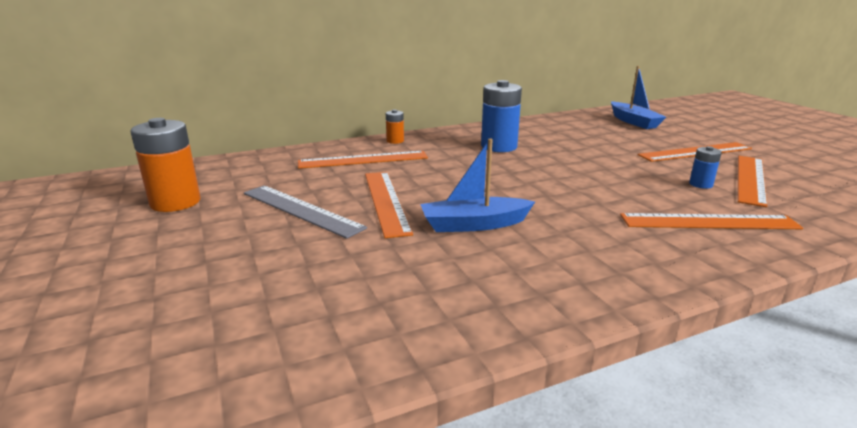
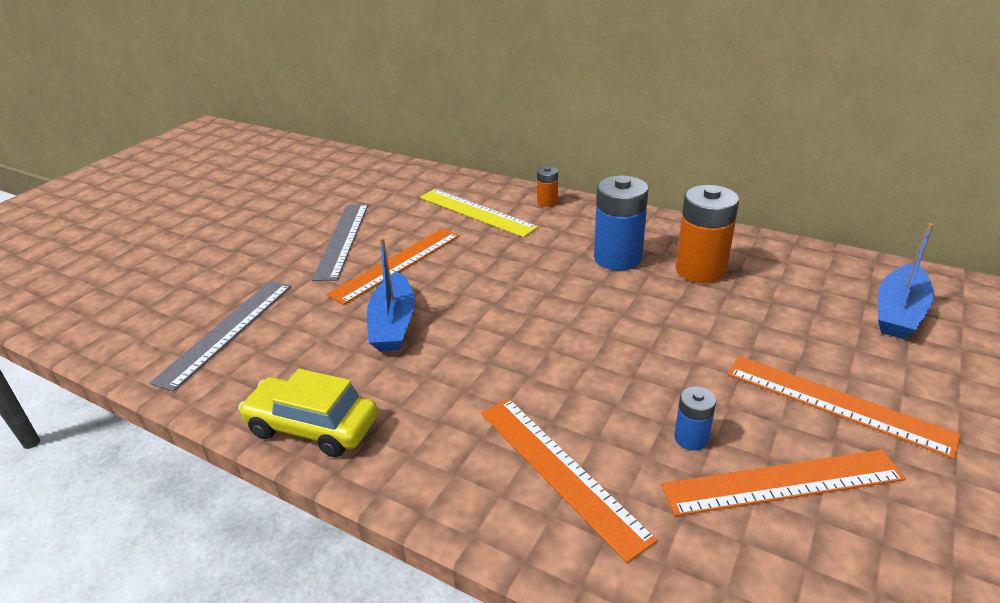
camera: 55 degrees right, 10 degrees up
orange battery [130,118,200,212] -> orange battery moved to [676,185,739,283]
orange ruler [298,151,428,169] -> yellow ruler [420,189,538,237]
blue boat [420,139,535,232] -> blue boat turned 135 degrees counterclockwise [367,238,415,352]
none -> grey ruler [150,281,292,391]
none -> yellow car [238,369,378,457]

